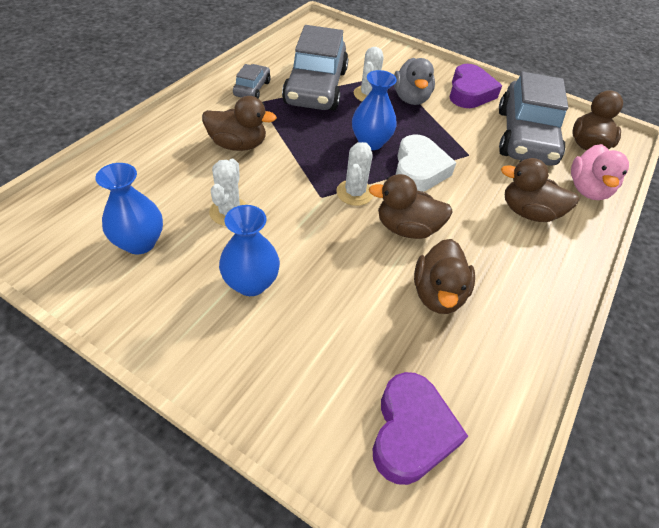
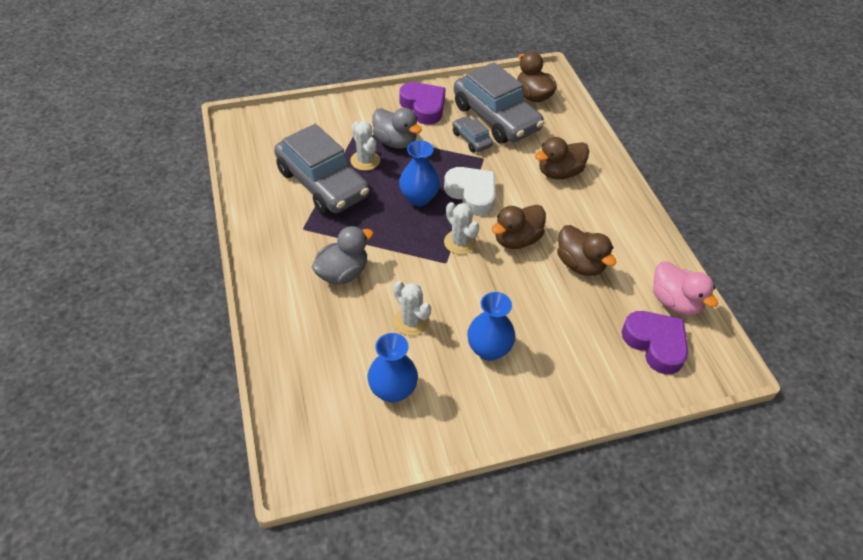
camera: 45 degrees left, 0 degrees up
brown duck [202,96,277,151] -> grey duck [312,226,374,285]
grey car [233,64,270,98] -> grey car moved to [452,116,493,152]
pink duck [571,144,629,200] -> pink duck moved to [653,261,718,316]

